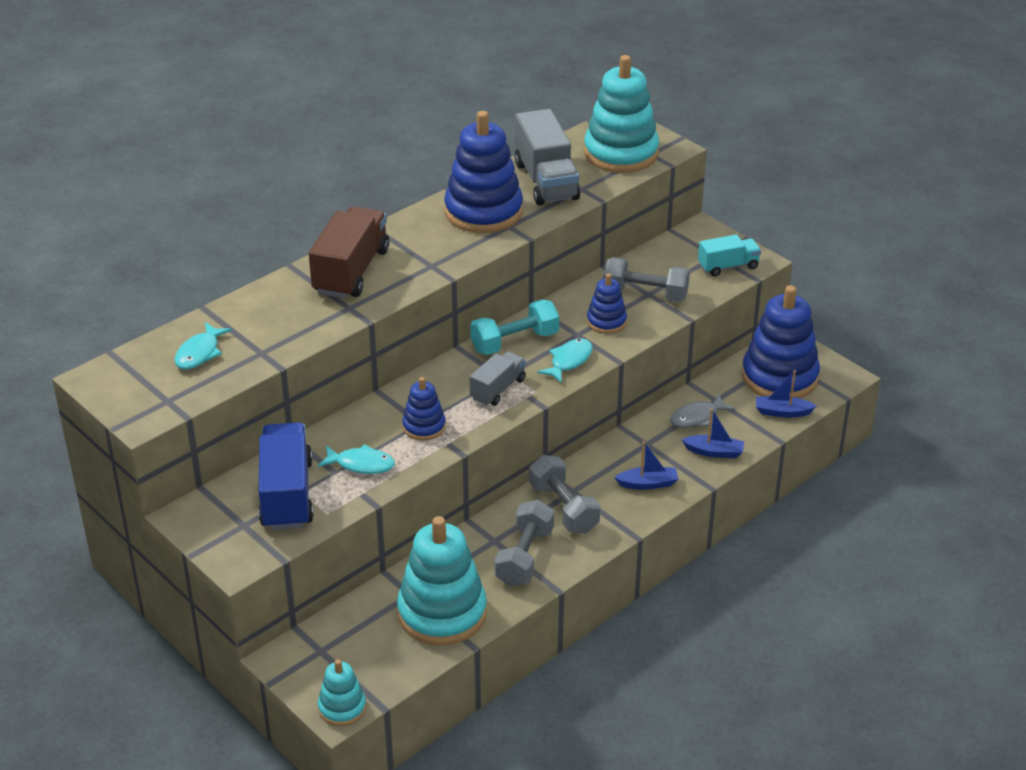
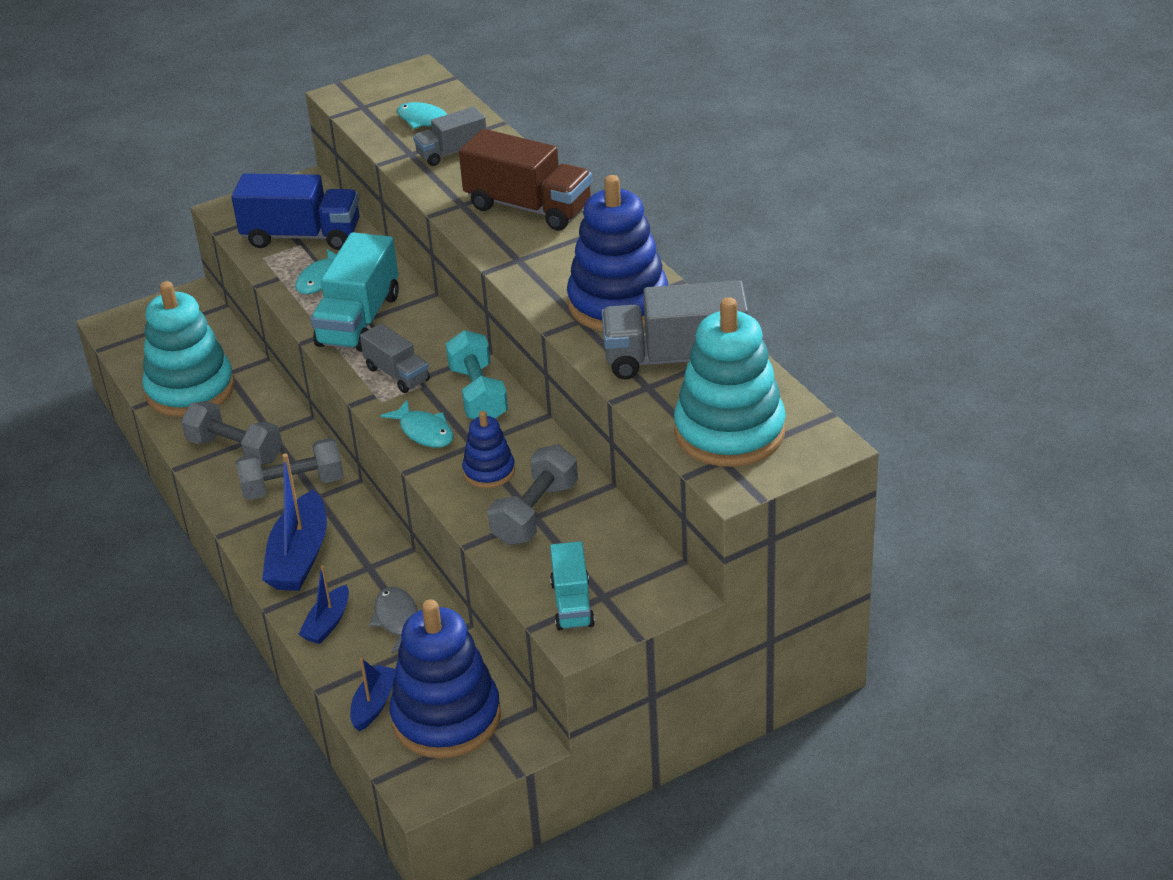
camera: 105 degrees right, 0 degrees up
turquoise stacking toy [318,659,366,726] -> none
blue stacking toy [402,377,446,441] -> turquoise truck [311,232,399,352]
blue boat [614,441,678,490] -> blue boat [262,453,327,591], size x1.77
none -> grey truck [413,107,487,166]

